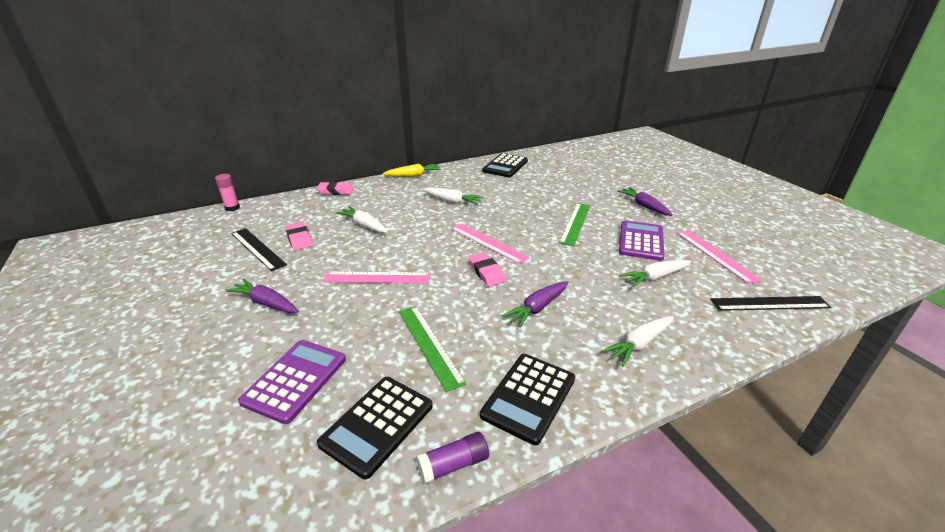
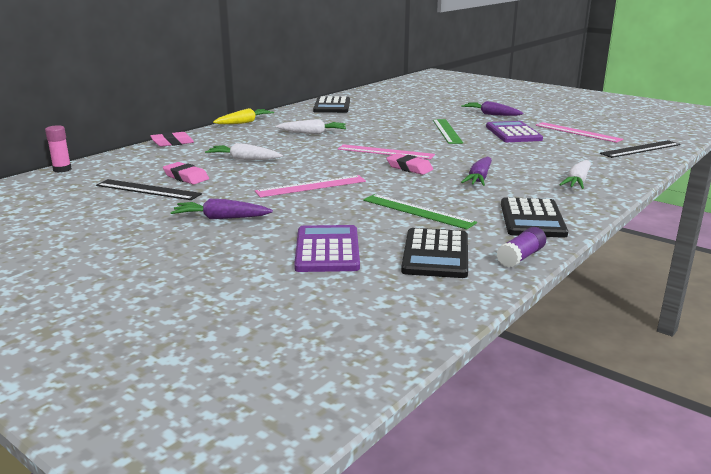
camera: 25 degrees left, 10 degrees down
white carrot [619,260,691,288] -> none

